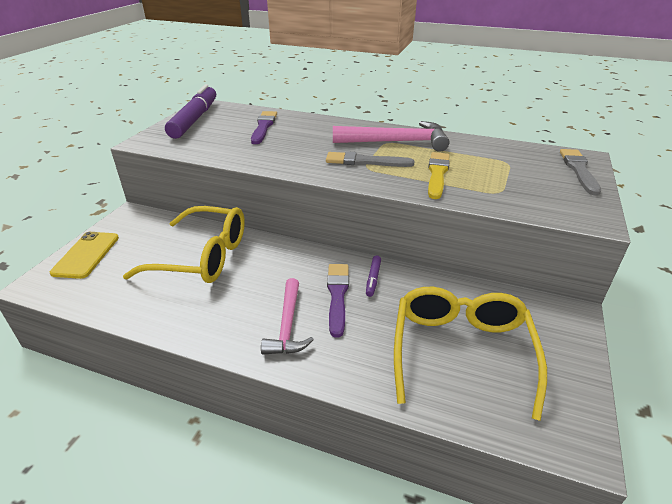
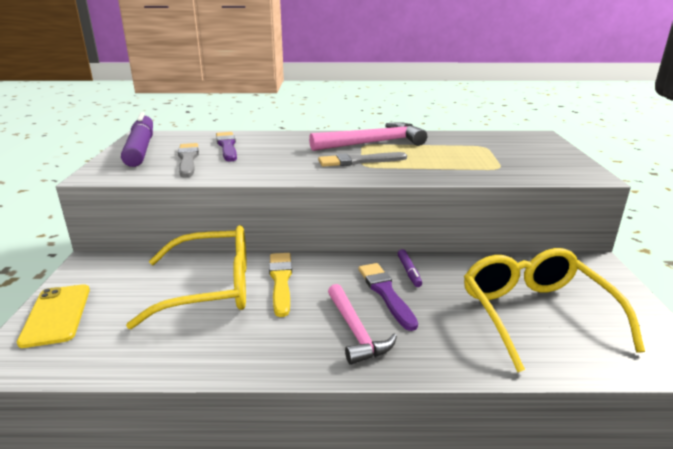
camera: 20 degrees left, 10 degrees down
yellow brush [428,152,450,199] -> yellow brush moved to [269,253,292,317]
grey brush [560,149,601,195] -> grey brush moved to [178,143,199,178]

